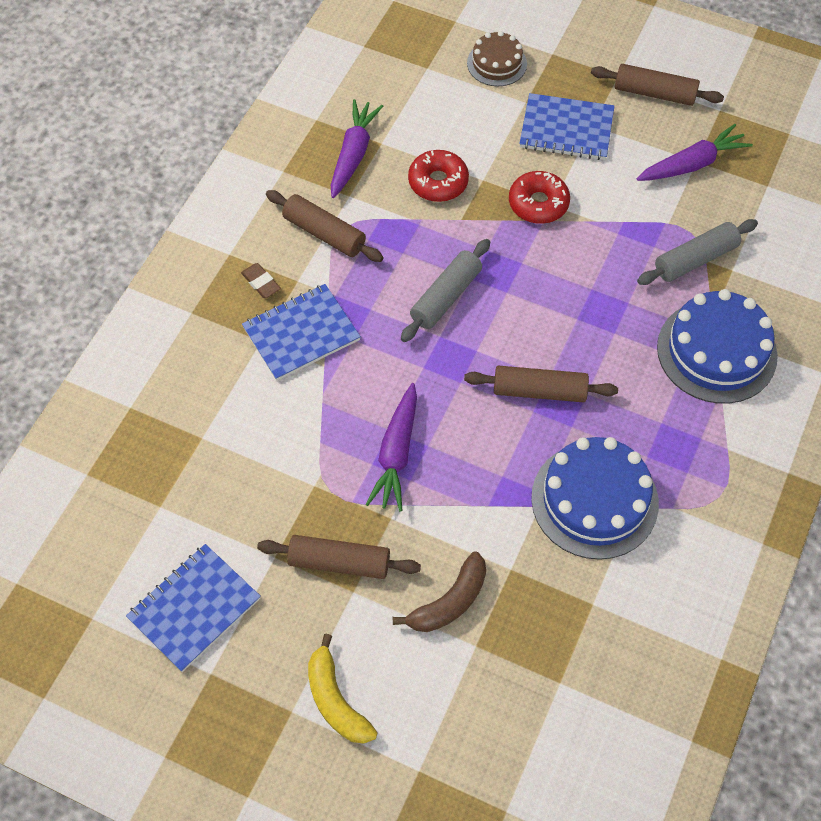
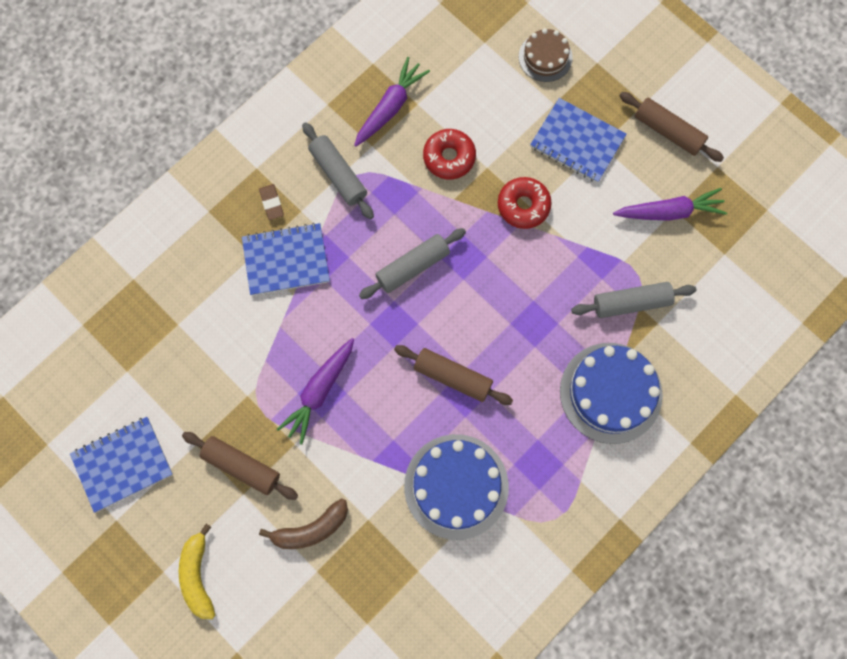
camera: 20 degrees right, 15 degrees up
brown rolling pin [266,190,383,262] -> grey rolling pin [302,122,374,219]

